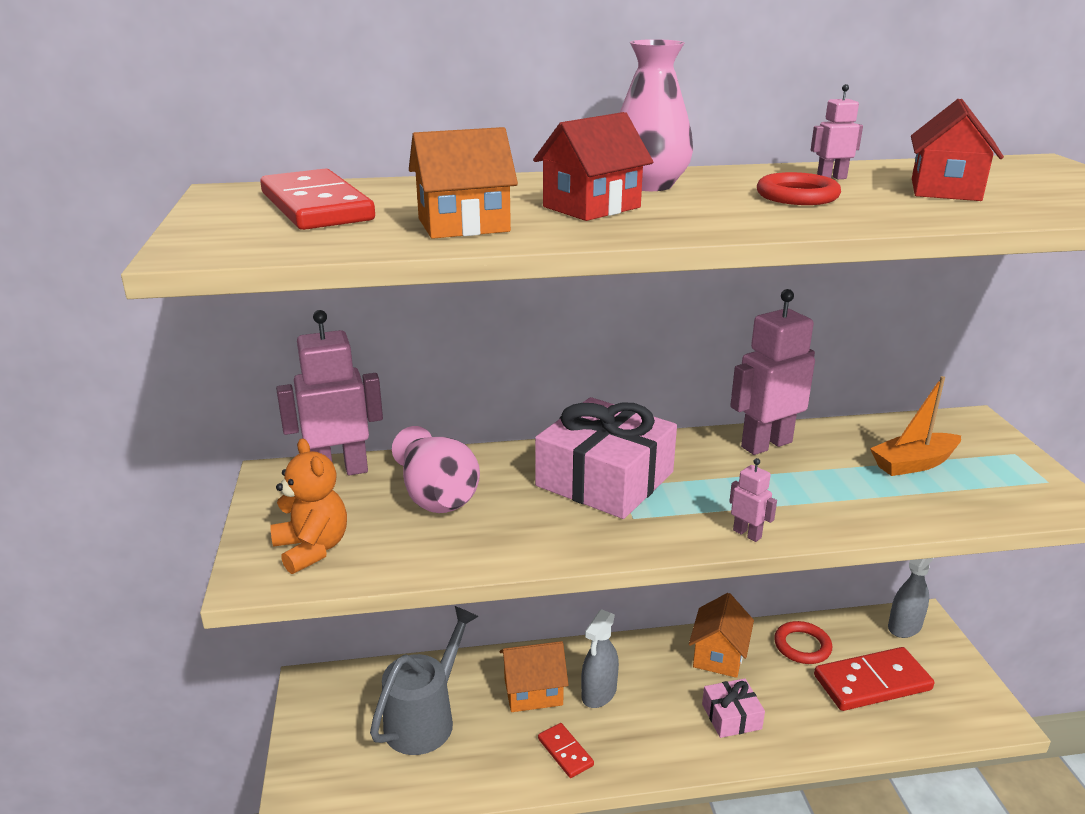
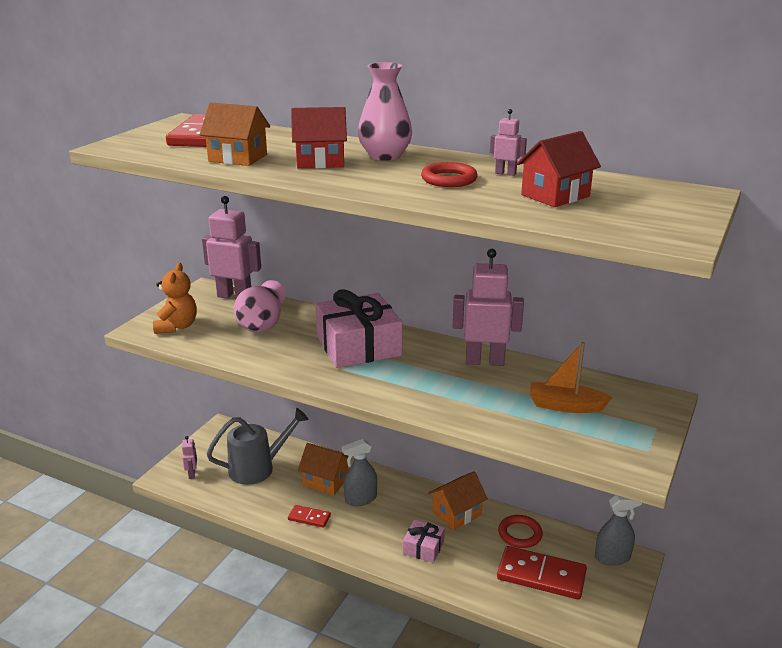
camera: 35 degrees right, 0 degrees up
red domino [538,723,594,778] -> red domino turned 75 degrees counterclockwise [288,505,331,528]
pink robot [729,458,777,542] -> pink robot moved to [182,436,197,479]

